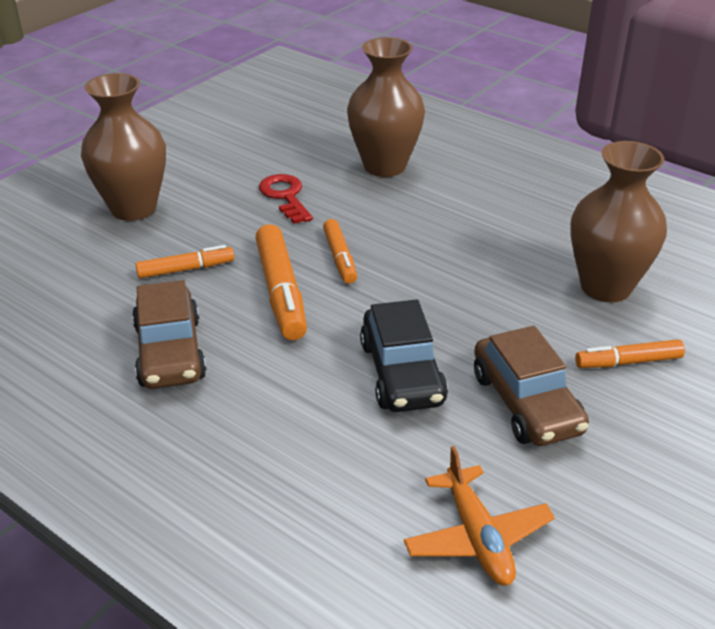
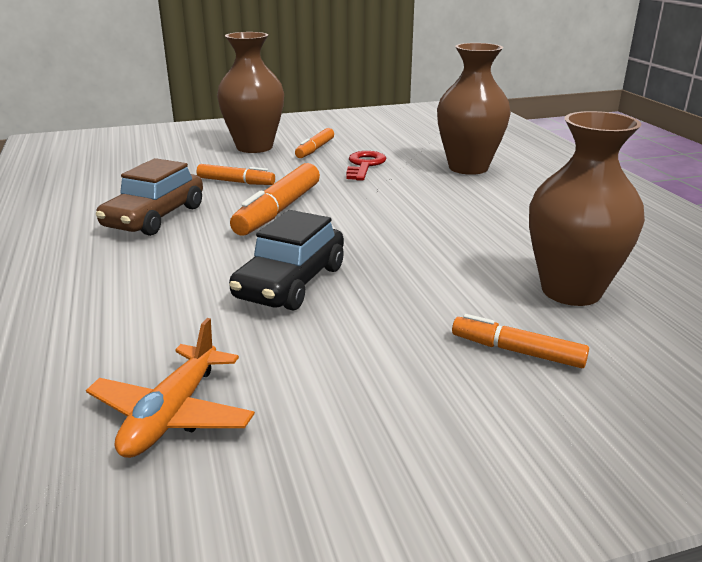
camera: 35 degrees right, 10 degrees down
orange marker [323,219,357,284] -> orange marker moved to [295,128,334,158]
brown car [474,326,589,446] -> none

